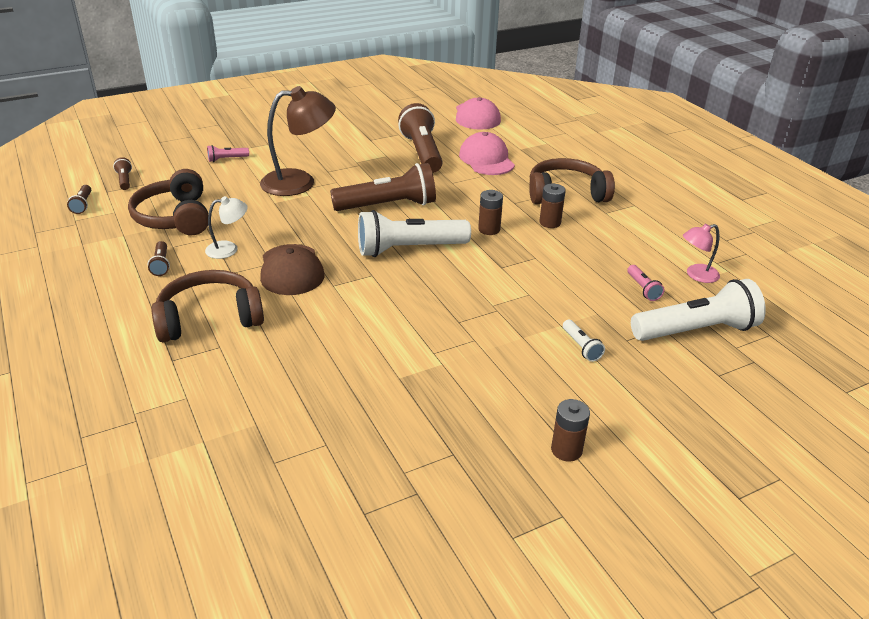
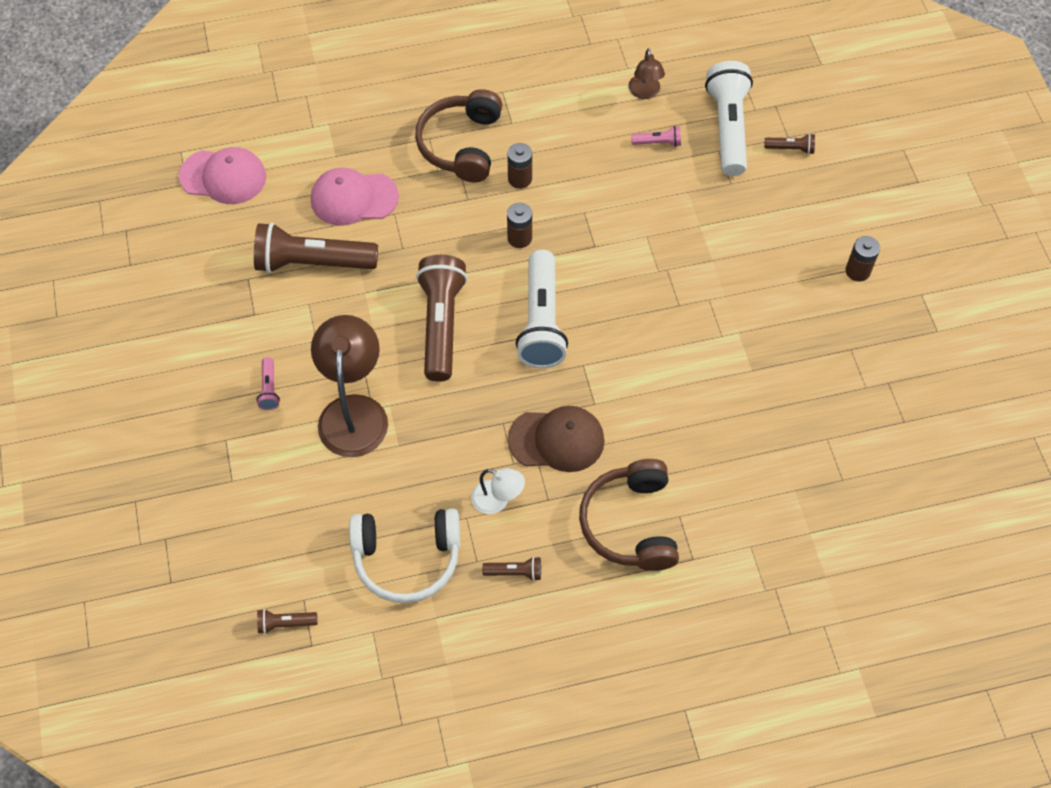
camera: 75 degrees left, 25 degrees up
brown flashlight [67,185,91,214] -> brown flashlight moved to [764,133,815,154]
brown headphones [128,169,208,235] -> white headphones [349,509,460,603]
white lamp [205,196,248,259] -> white lamp turned 120 degrees clockwise [471,468,525,514]
pink flashlight [207,145,249,162] -> pink flashlight moved to [256,357,280,410]
white flashlight [563,320,605,362] -> none
pink lamp [683,224,720,283] -> brown lamp [628,48,665,99]

